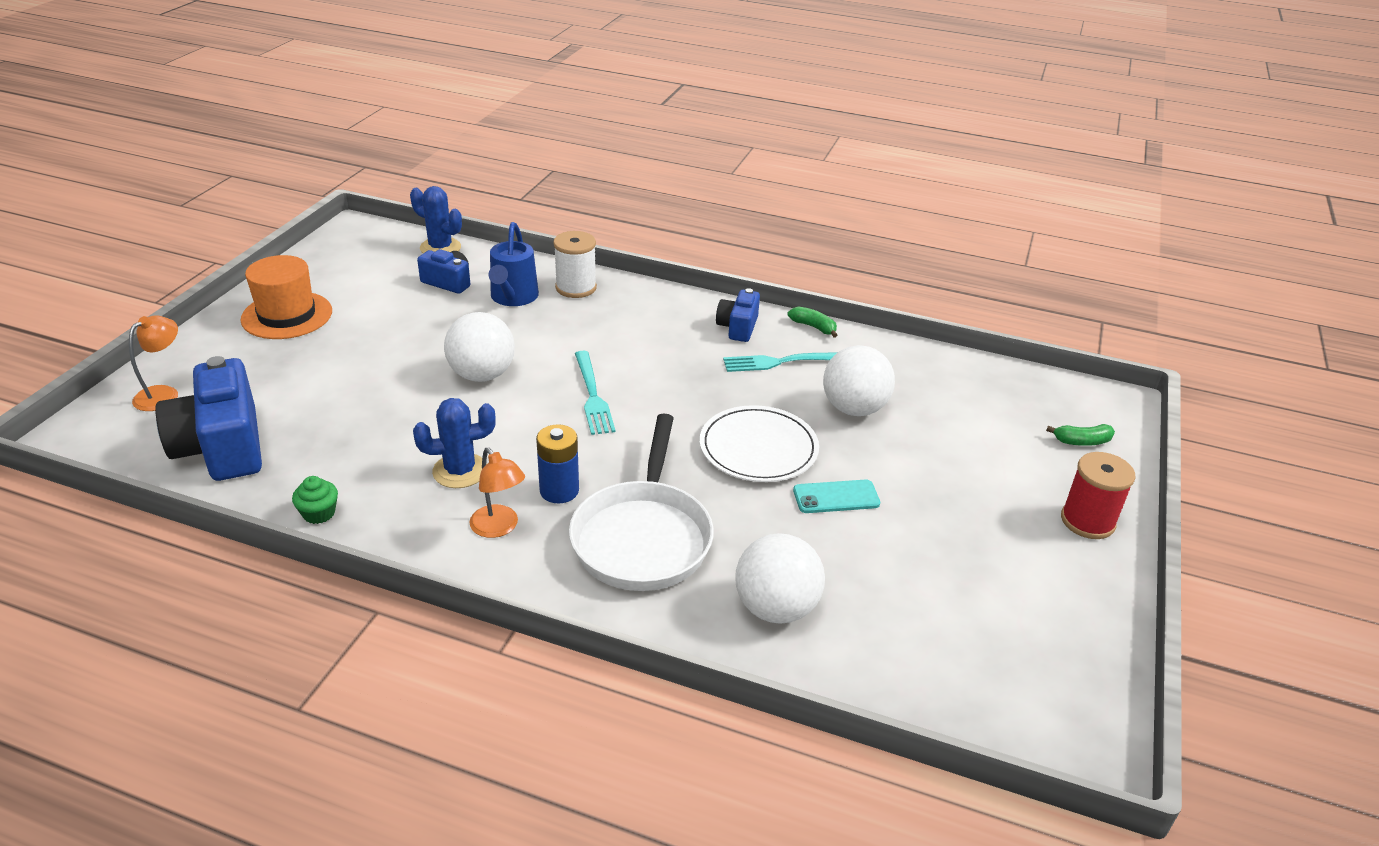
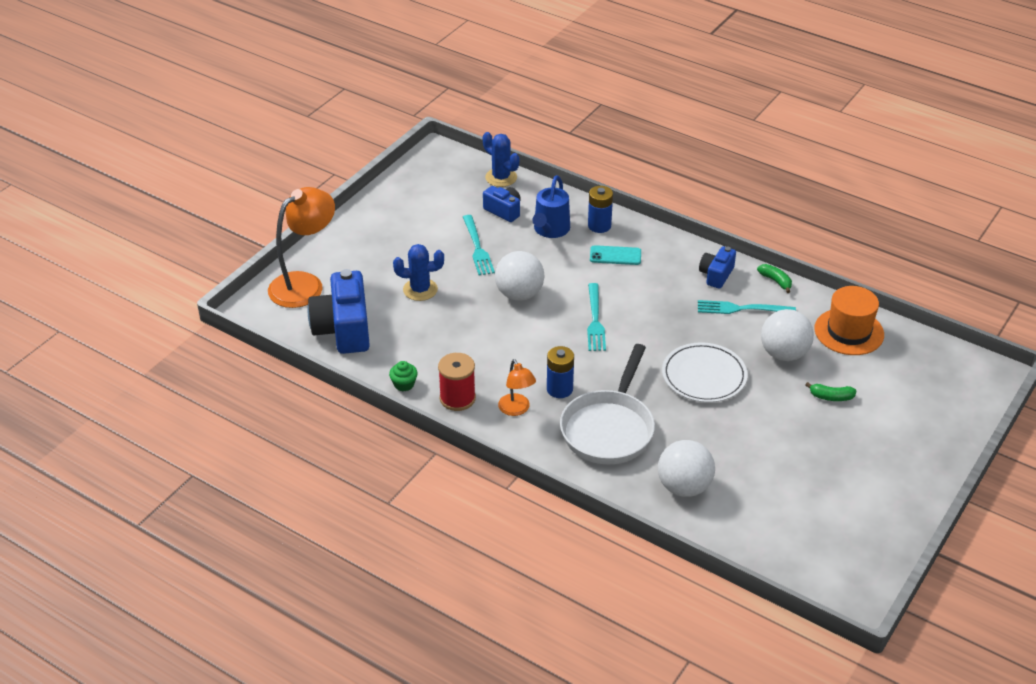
camera: 15 degrees right, 5 degrees up
orange lamp [129,315,178,411] -> orange lamp [268,187,335,308], size x1.88
orange hat [241,255,332,339] -> orange hat moved to [814,286,884,355]
blue cactus [413,398,496,488] -> blue cactus moved to [393,244,444,301]
white spool [553,231,597,298] -> blue battery [588,186,613,233]
turquoise phone [793,480,880,513] -> turquoise phone moved to [590,245,641,265]
green banana [1046,424,1115,446] -> green banana moved to [805,382,857,401]
red spool [1061,452,1135,539] -> red spool moved to [438,353,476,411]
none -> turquoise fork [463,215,495,276]

